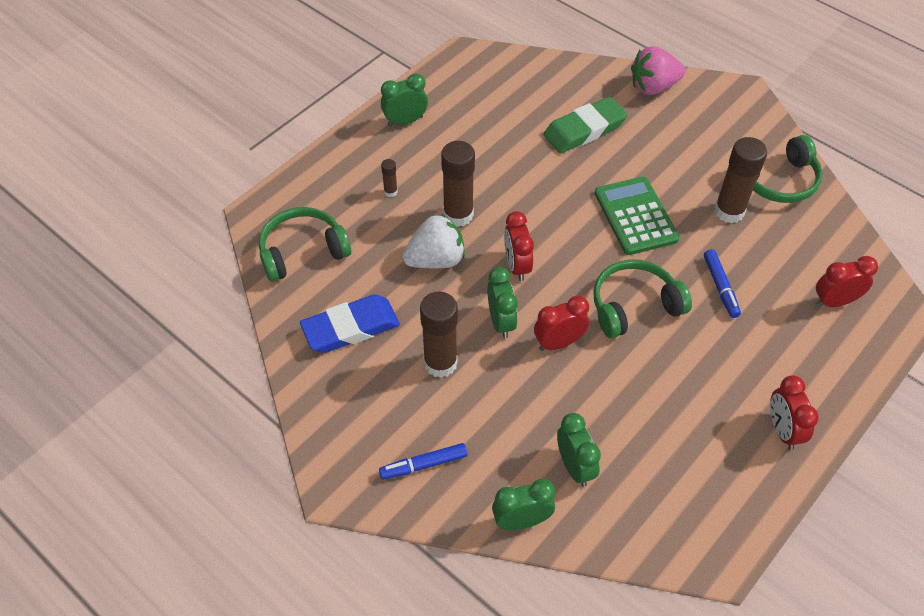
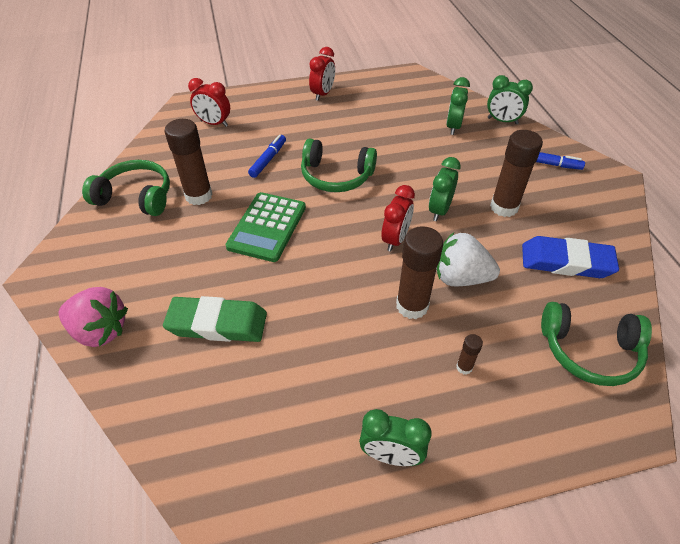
camera: 145 degrees left, 5 degrees down
red clock [534,295,589,351] -> none

